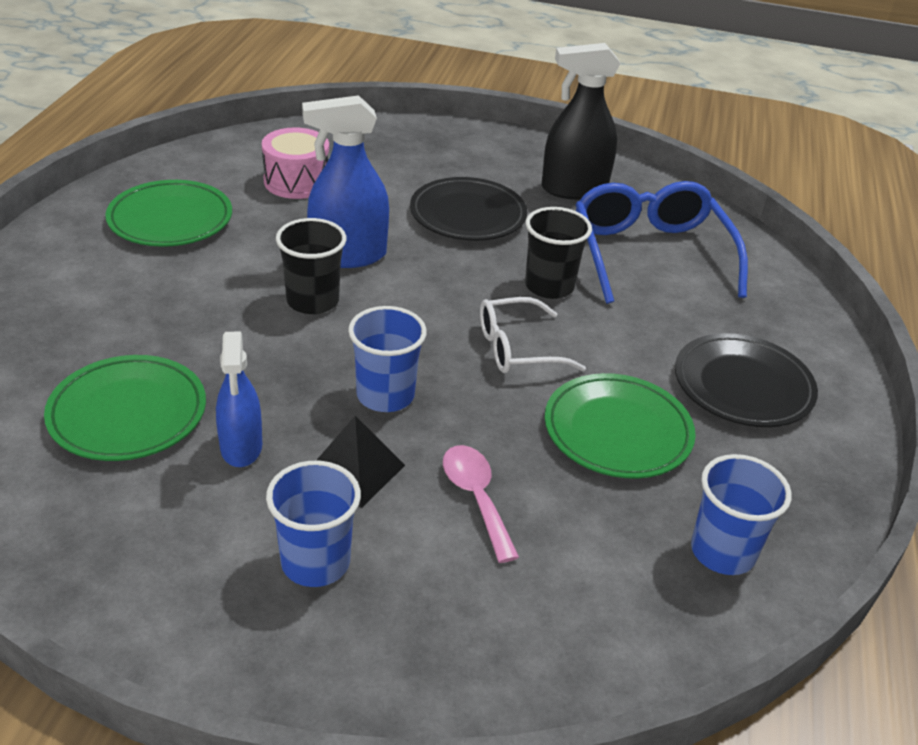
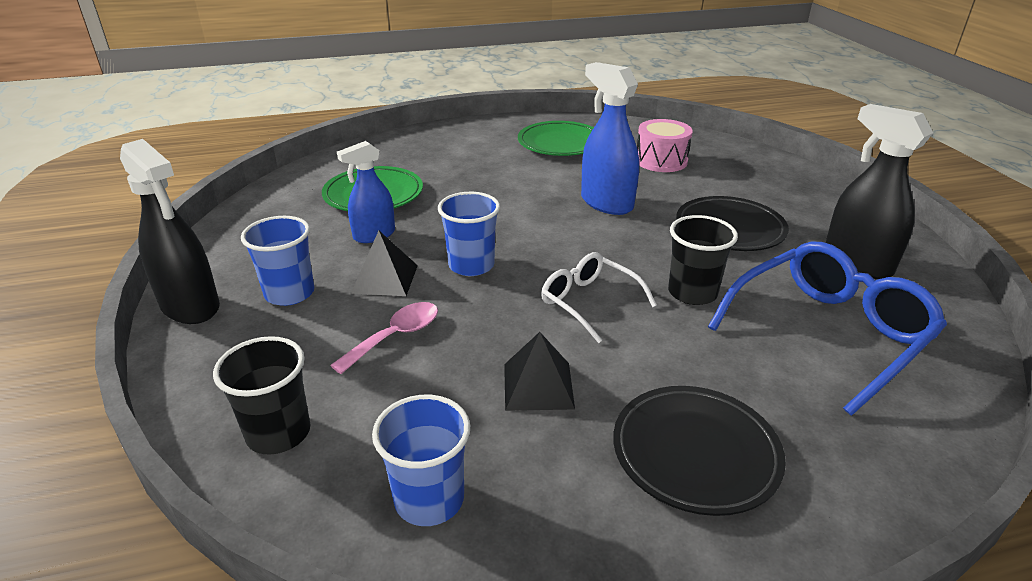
camera: 65 degrees right, 5 degrees down
black cup [276,218,346,314] -> black cup moved to [213,336,311,455]
green plate [545,373,696,479] -> black pyramid [504,332,575,411]
none -> black spray bottle [120,139,220,324]

